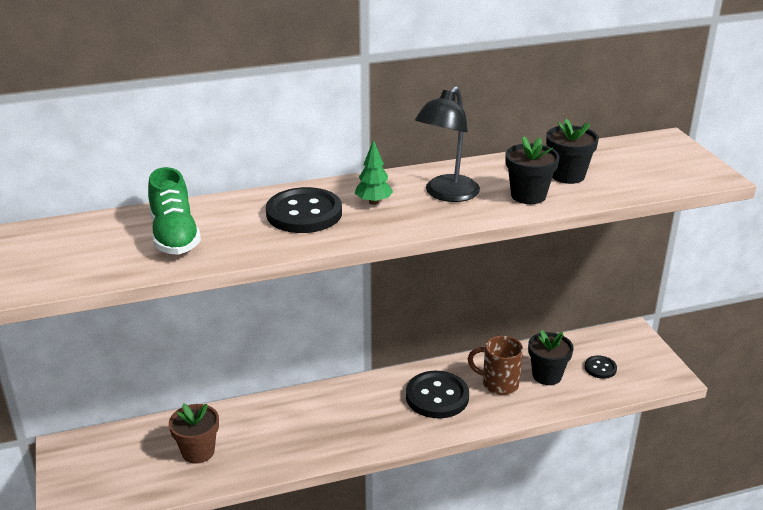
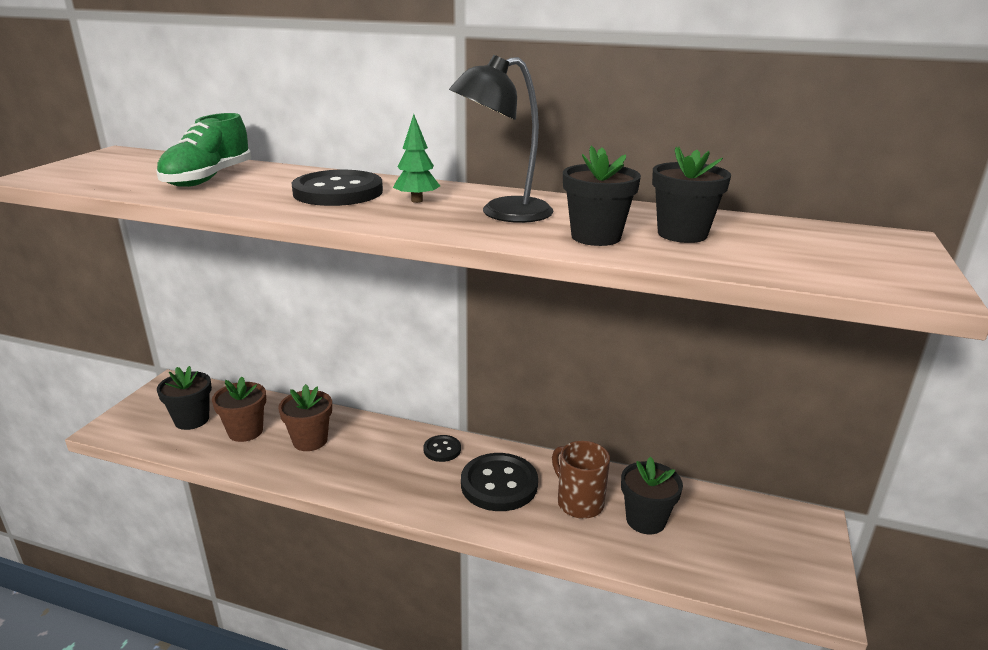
camera: 35 degrees right, 5 degrees down
black button [585,355,617,379] -> black button moved to [424,435,461,462]
none -> black flower pot [157,366,212,430]
none -> brown flower pot [278,384,332,451]

